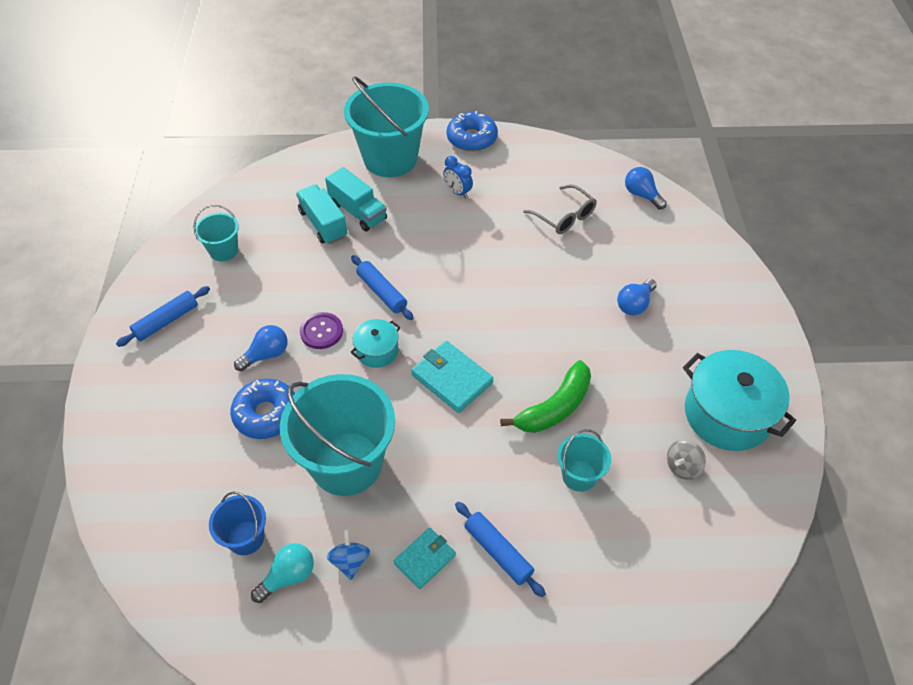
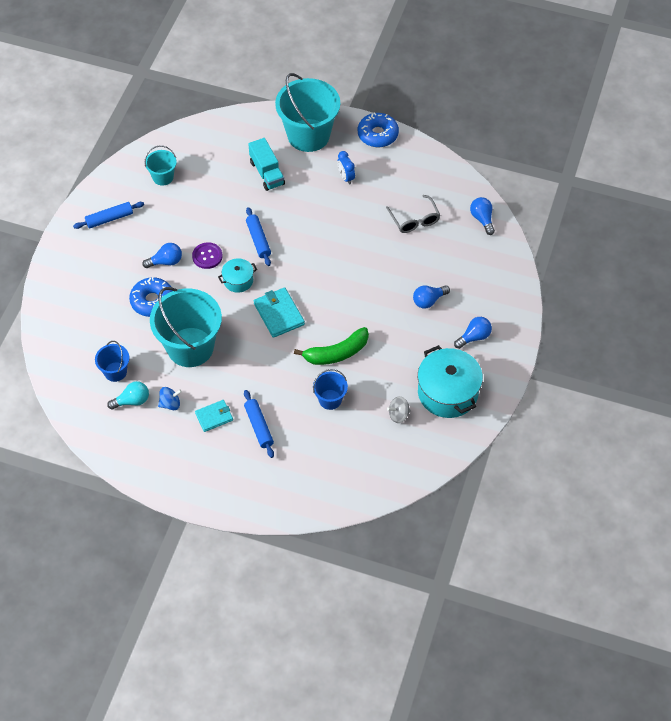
camera: 20 degrees right, 5 degrees up
turquoise truck [296,184,347,244] -> none
blue spinning top [327,529,370,580] -> blue spinning top turned 60 degrees clockwise [158,387,182,410]
turquoise bucket [557,429,611,492] -> blue bucket [313,369,348,410]
none -> blue light bulb [454,317,492,349]

